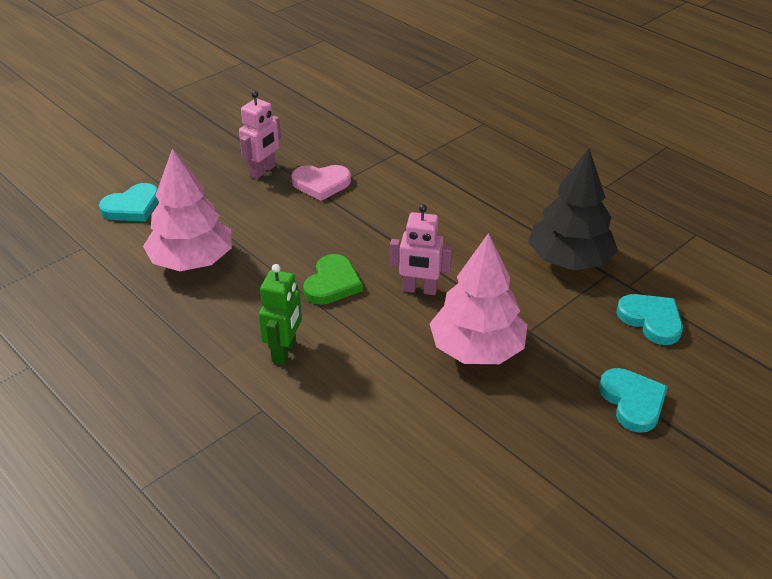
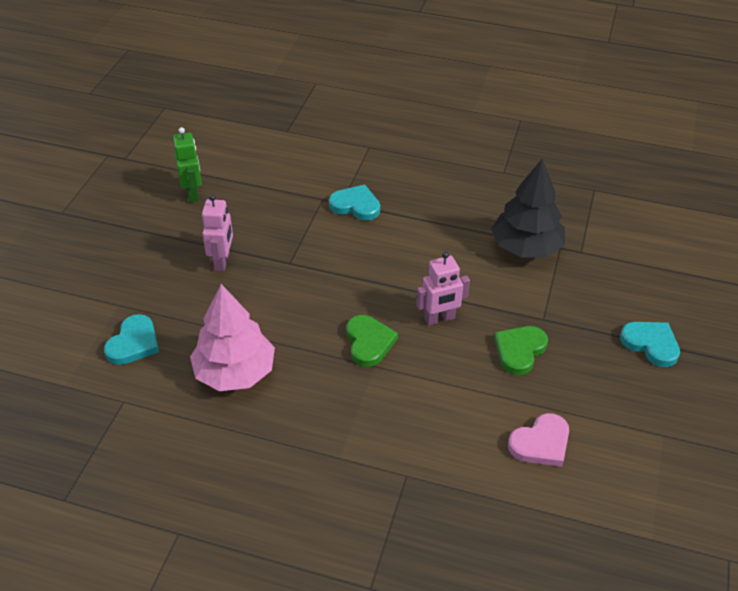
camera: 30 degrees left, 5 degrees up
green robot [259,264,302,364] -> green robot moved to [173,127,202,202]
pink heart [291,165,351,201] -> pink heart moved to [508,413,569,467]
pink tree [429,233,527,364] -> green heart [494,326,548,375]
turquoise heart [616,294,683,345] -> turquoise heart moved to [329,185,380,221]

